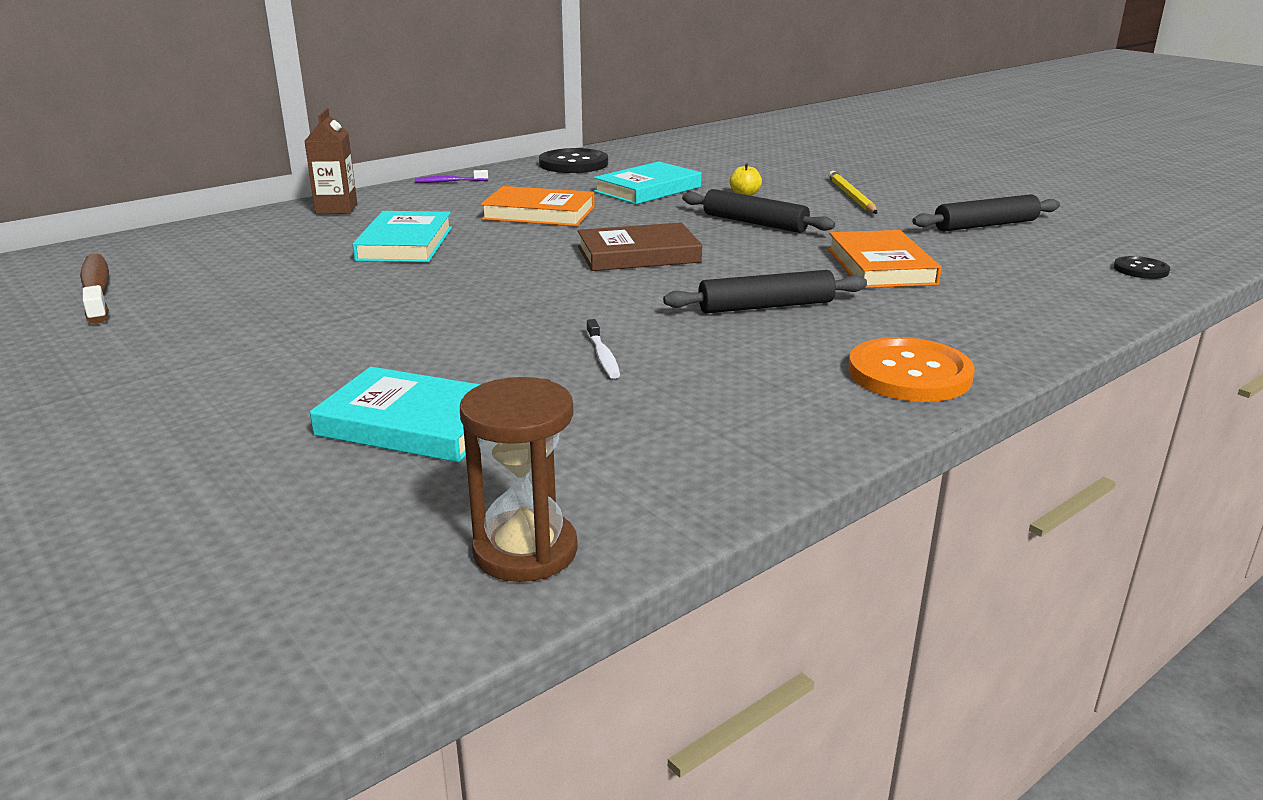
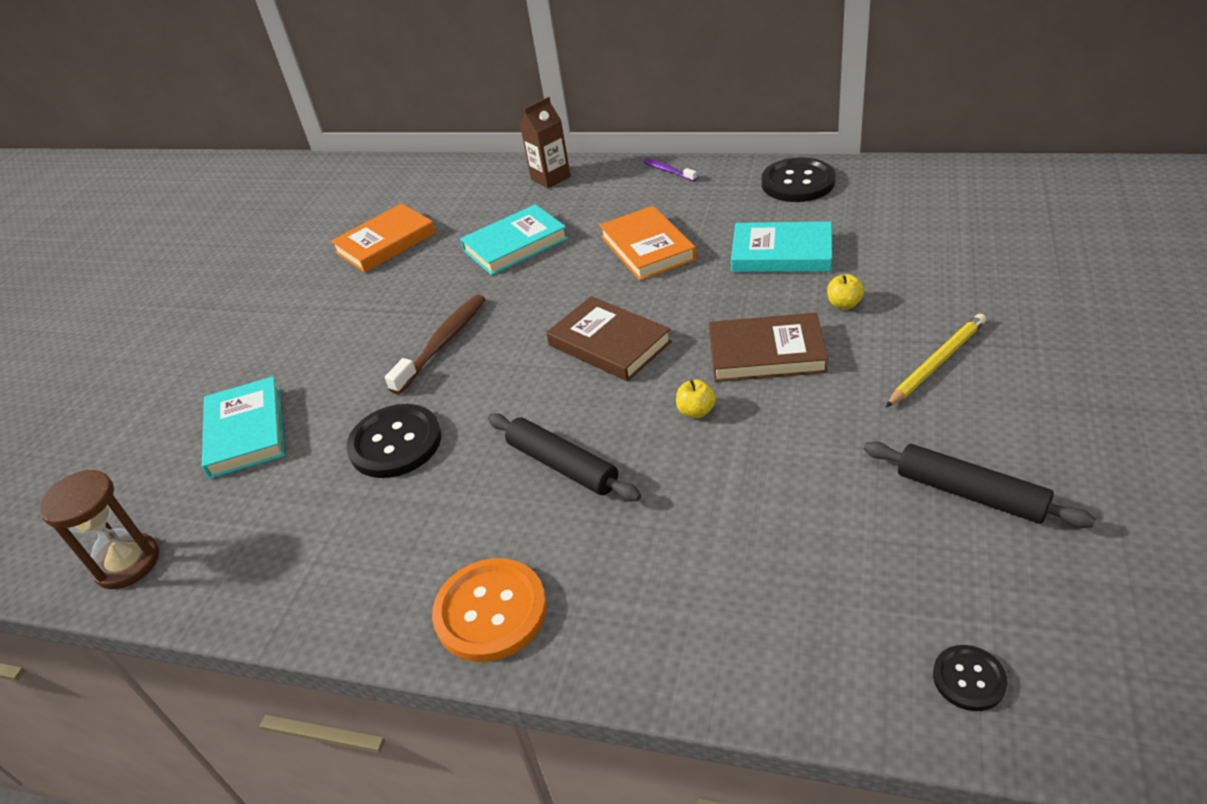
camera: 60 degrees right, 15 degrees up
brown toothbrush [80,254,109,324] -> brown toothbrush moved to [385,294,486,395]
white toothbrush [586,319,620,379] -> black button [346,404,441,478]
black rolling pin [682,189,835,233] -> brown book [709,313,828,382]
orange book [828,230,942,288] -> orange book moved to [331,203,436,273]
none -> yellow apple [676,379,716,418]

